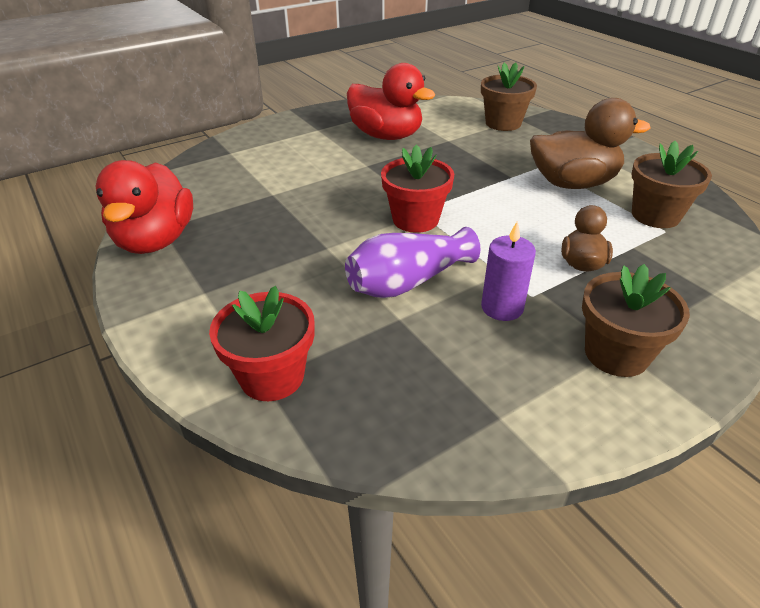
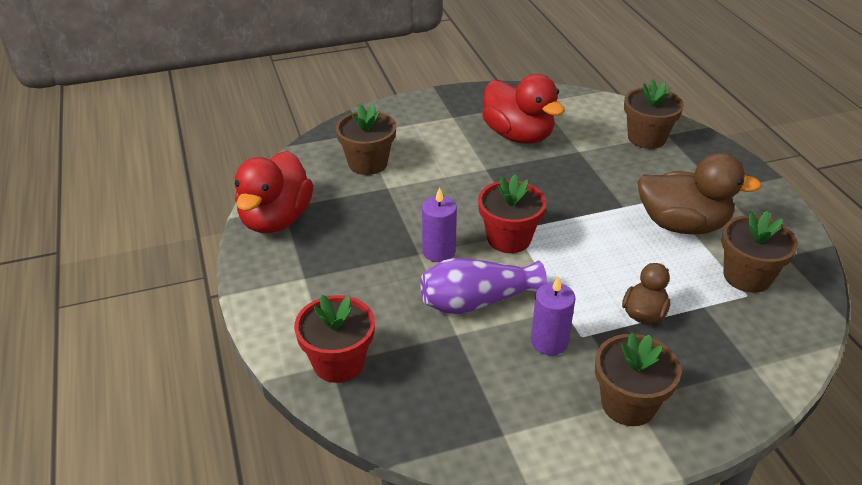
camera: 15 degrees right, 0 degrees up
none -> brown flower pot [335,104,396,175]
none -> purple candle [422,187,457,262]

